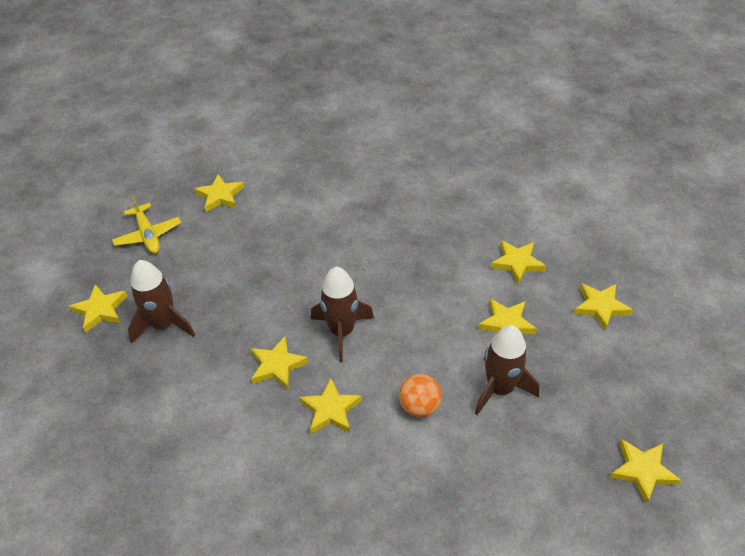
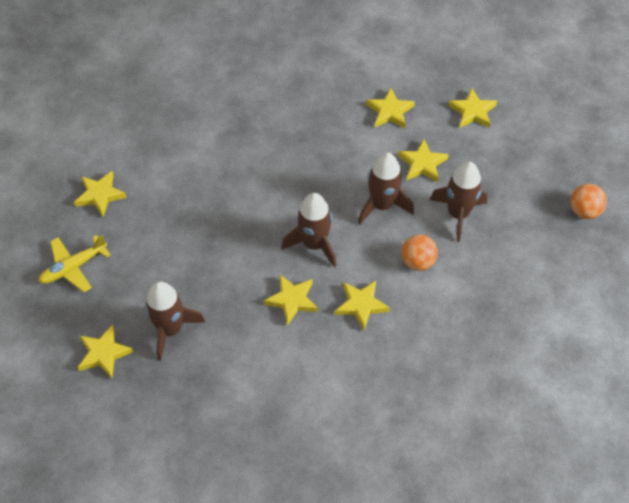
camera: 40 degrees left, 10 degrees up
yellow plane [112,195,181,254] -> yellow plane turned 120 degrees clockwise [38,235,110,292]
yellow star [610,439,681,504] -> orange ball [570,184,607,219]
none -> brown rocket [358,152,414,225]

